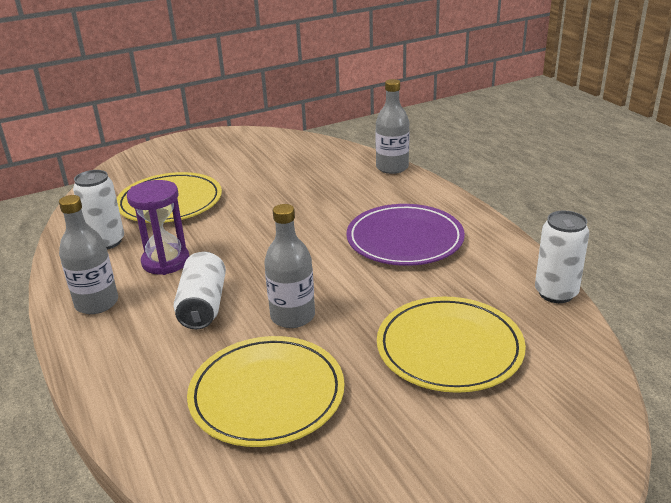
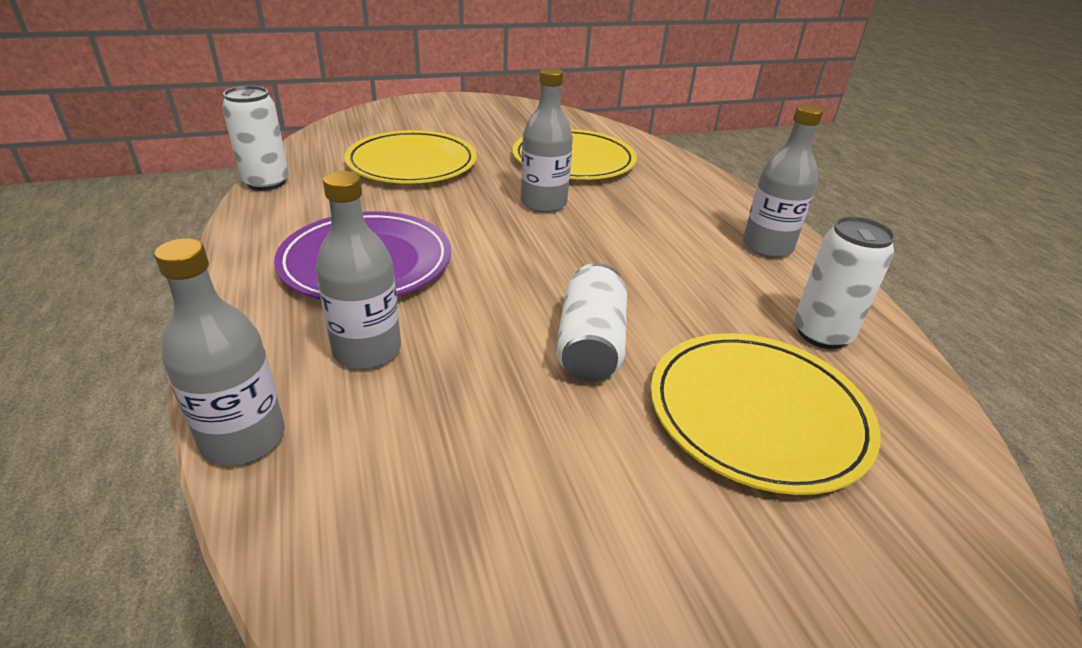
camera: 175 degrees left, 5 degrees up
purple hourglass [127,180,189,275] -> none
white can [174,252,226,330] -> white can moved to [556,263,627,382]
none -> grey bottle [315,171,401,369]

